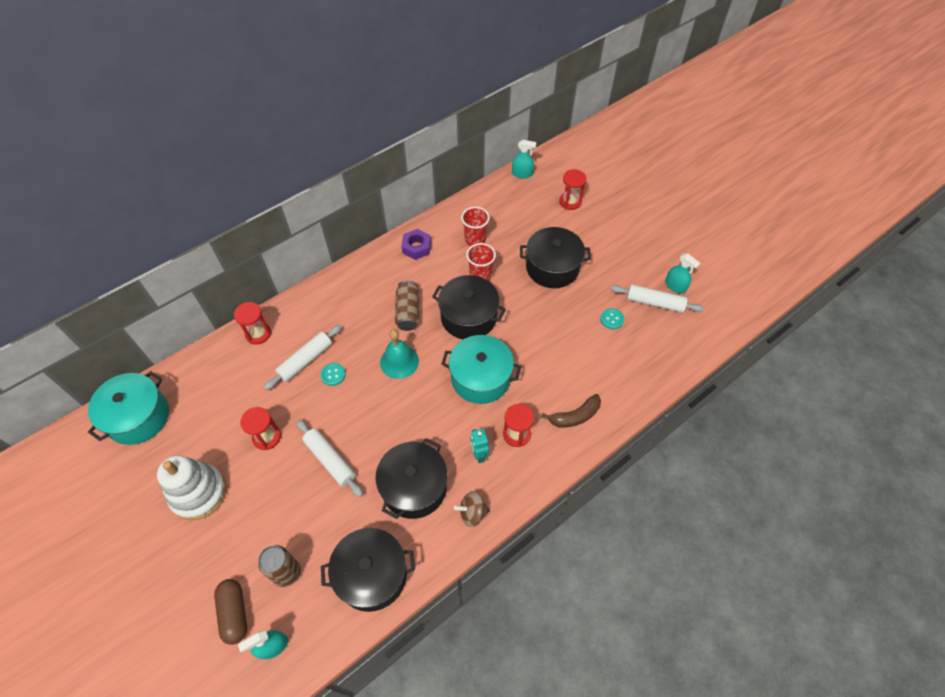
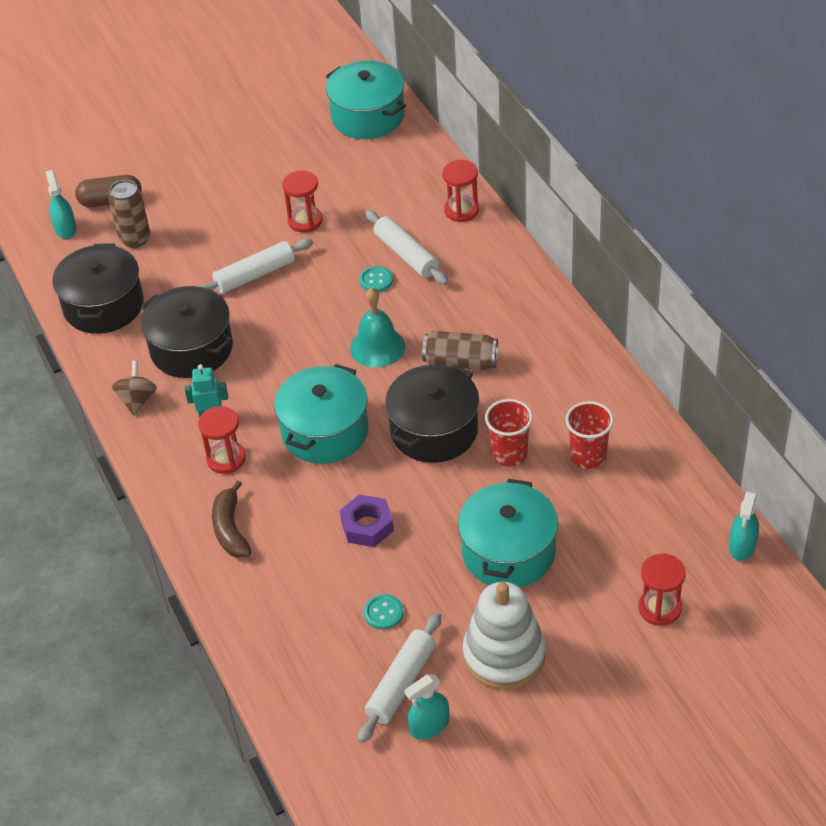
camera: 105 degrees right, 10 degrees down
white stacking toy [157,455,227,520] -> white stacking toy moved to [463,582,546,690]
purple nut [401,229,431,260] -> purple nut moved to [340,494,394,547]
black pot [520,227,591,288] -> turquoise pot [458,479,558,587]

